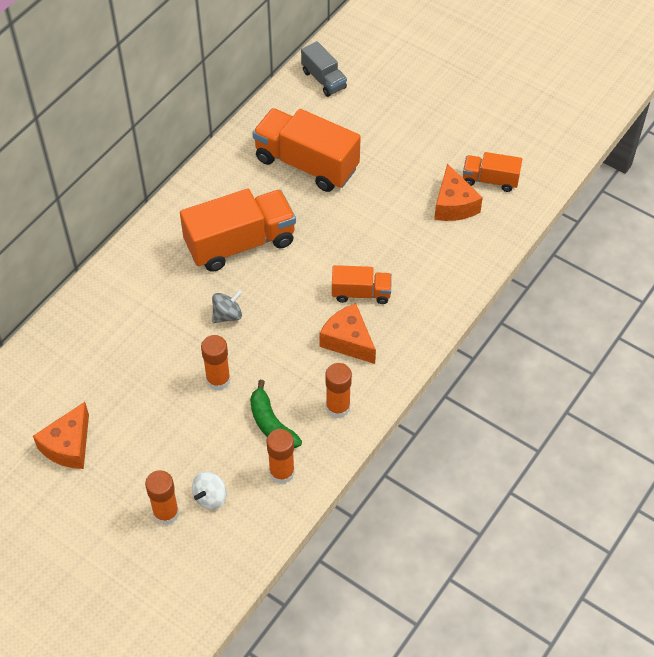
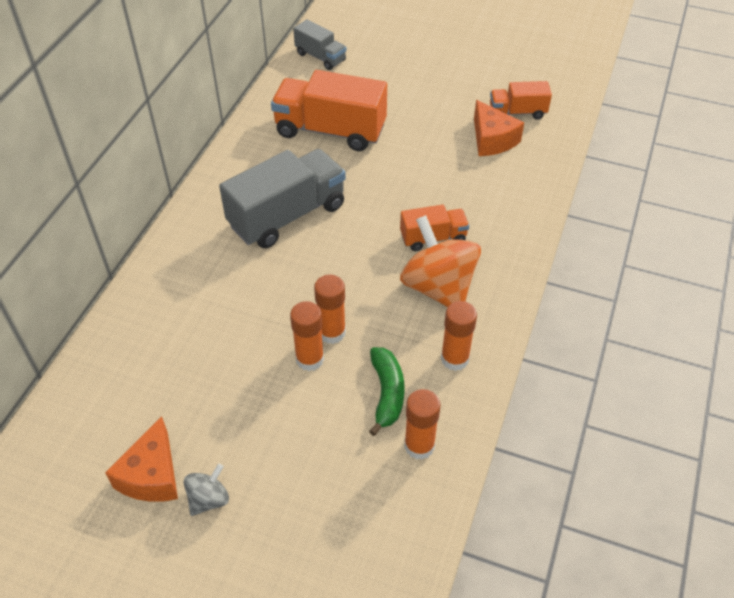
camera: 15 degrees left, 5 degrees down
orange glue stick [145,470,179,525] -> orange glue stick moved to [314,275,346,344]
orange truck [180,189,296,272] -> grey truck [219,149,346,248]
white spinning top [192,471,226,510] -> none
grey spinning top [212,290,242,323] -> grey spinning top moved to [184,464,229,516]
green banana [250,380,302,448] -> green banana turned 135 degrees counterclockwise [369,347,405,436]
orange cheese [320,303,376,364] -> orange spinning top [400,215,481,308]

